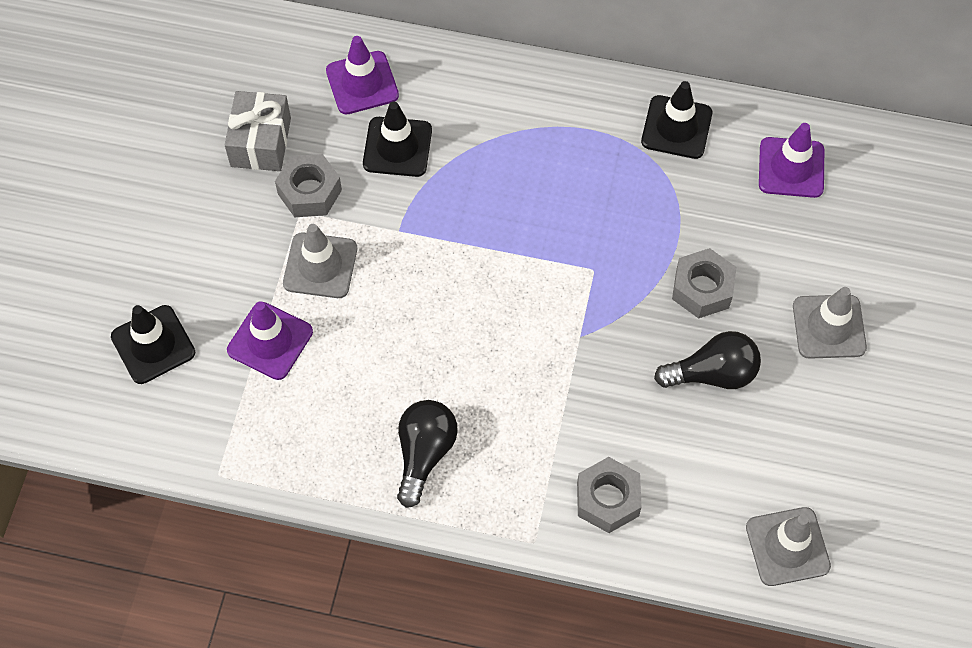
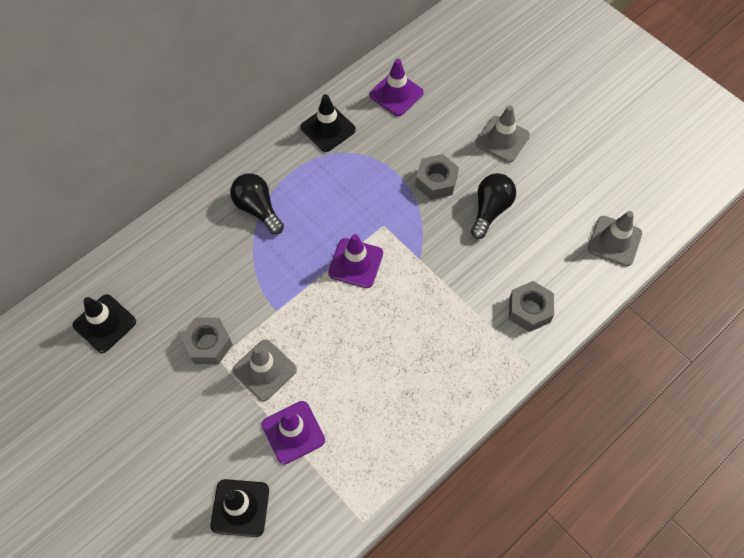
camera: 55 degrees left, 0 degrees up
grey gift [225,91,291,171] -> none
purple traffic cone [326,36,399,114] -> purple traffic cone moved to [328,234,383,288]
black traffic cone [363,101,432,177] -> black traffic cone moved to [73,294,136,353]
black light bulb [397,400,458,508] -> black light bulb moved to [230,173,284,234]

